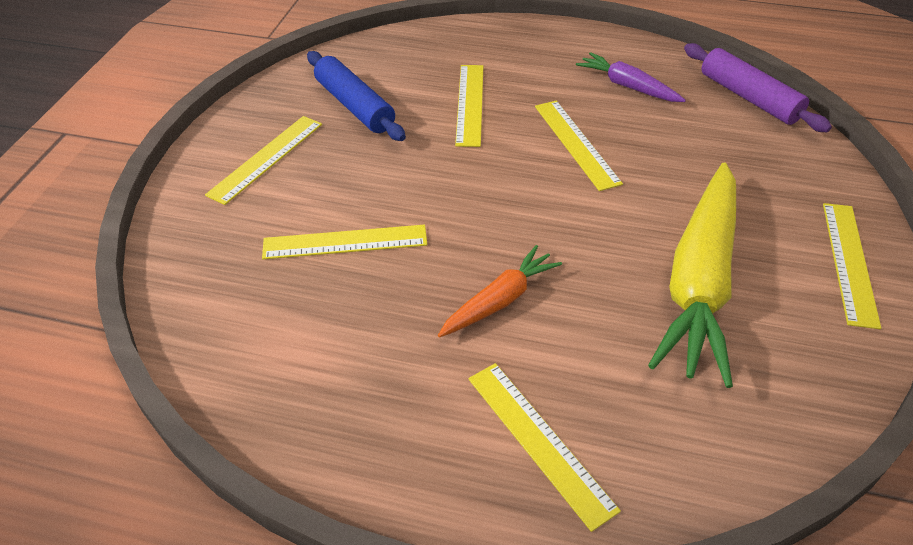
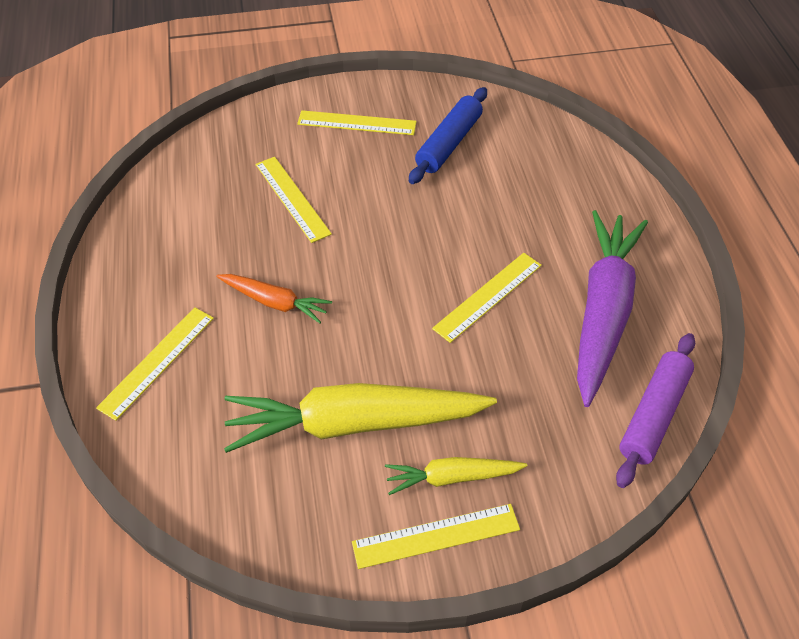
camera: 65 degrees right, 5 degrees up
yellow ruler [455,65,483,147] -> none
purple carrot [576,52,686,102] -> purple carrot [577,210,648,407], size x1.97
none -> yellow carrot [385,457,527,495]

